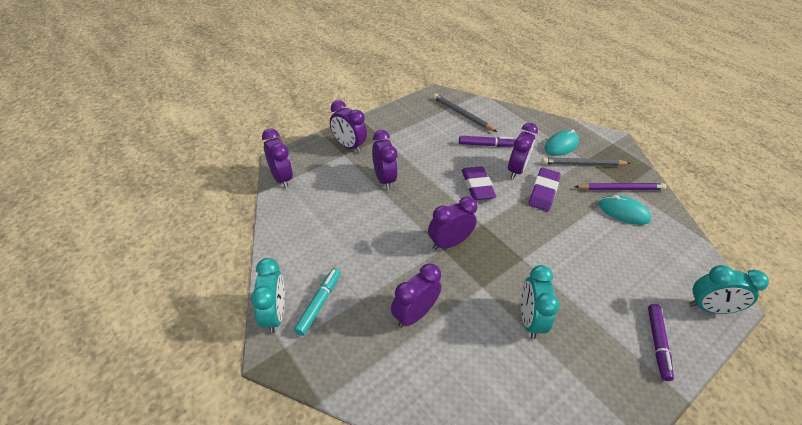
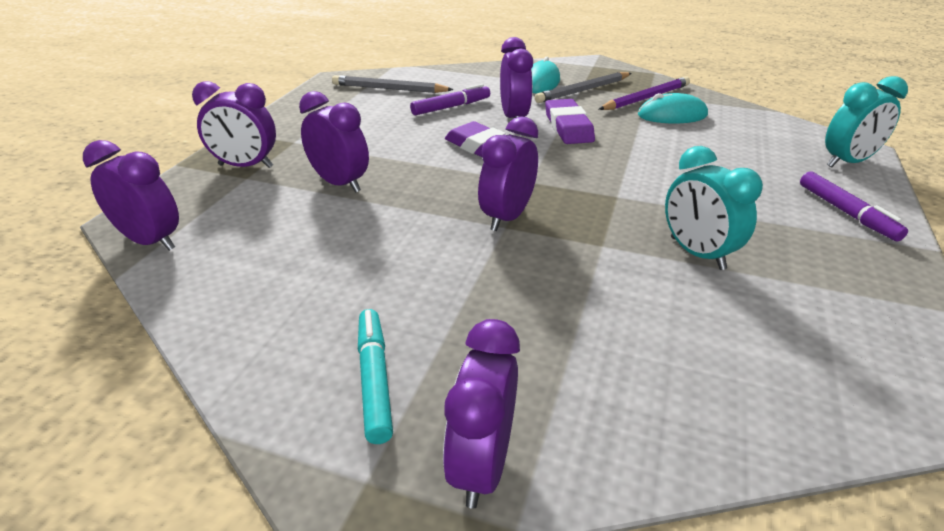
camera: 30 degrees left, 10 degrees down
turquoise clock [251,258,285,334] -> none
purple clock [391,263,441,328] -> purple clock moved to [443,319,520,509]

